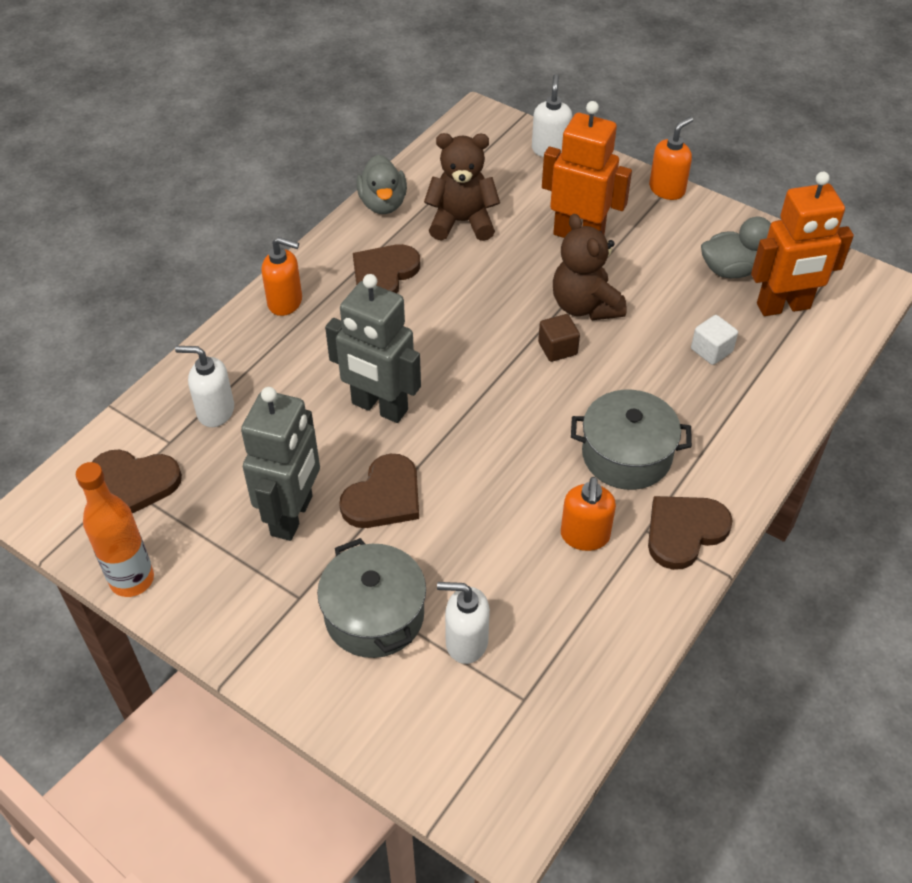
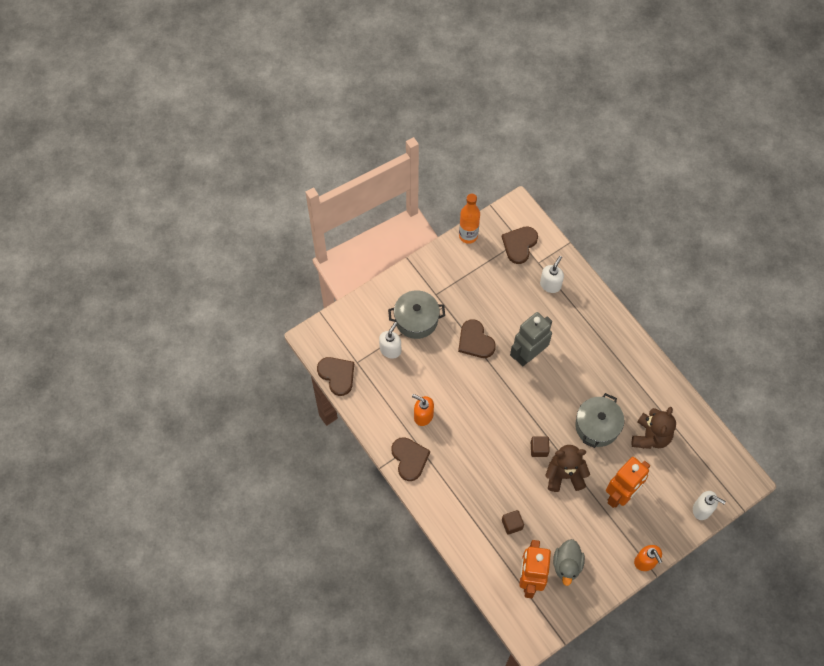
camera: 110 degrees right, 15 degrees up
grey robot [241,387,320,541] -> none
orange soap dispenser [261,237,302,316] -> none
brown heart [353,244,420,293] -> brown heart moved to [317,357,354,396]
grey duck [356,155,407,214] -> none
grey pot [571,390,692,490] -> grey pot moved to [575,393,624,448]
white cube [691,315,738,365] -> brown cube [502,510,524,535]

